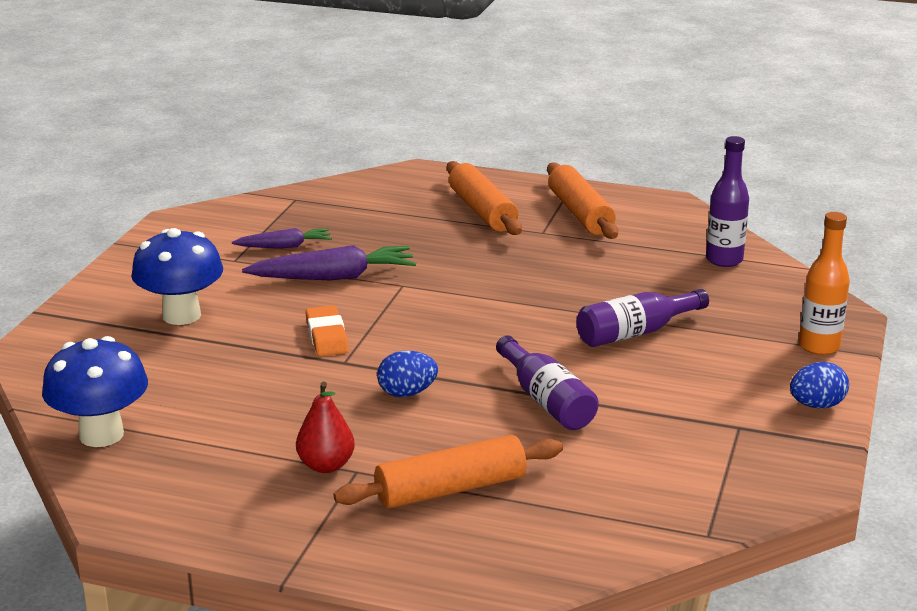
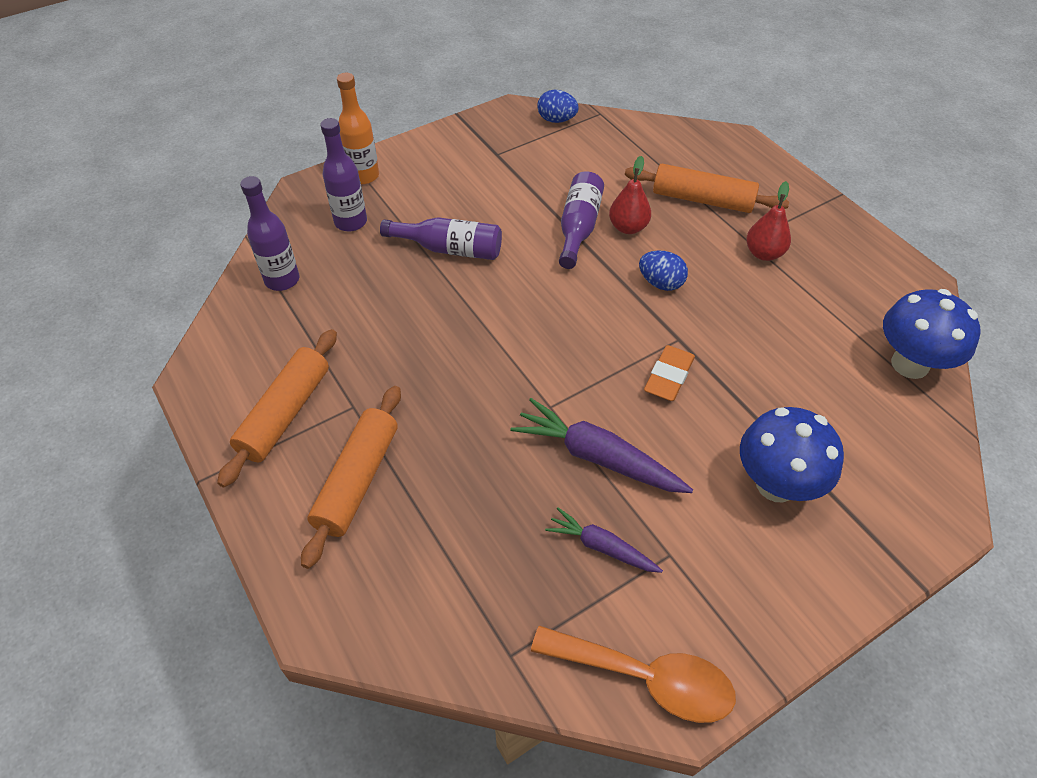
camera: 140 degrees left, 25 degrees up
blue egg [790,362,849,409] -> blue egg moved to [537,90,579,123]
none -> purple bottle [320,118,367,231]
none -> orange spoon [531,626,736,723]
none -> red pear [609,156,651,234]

